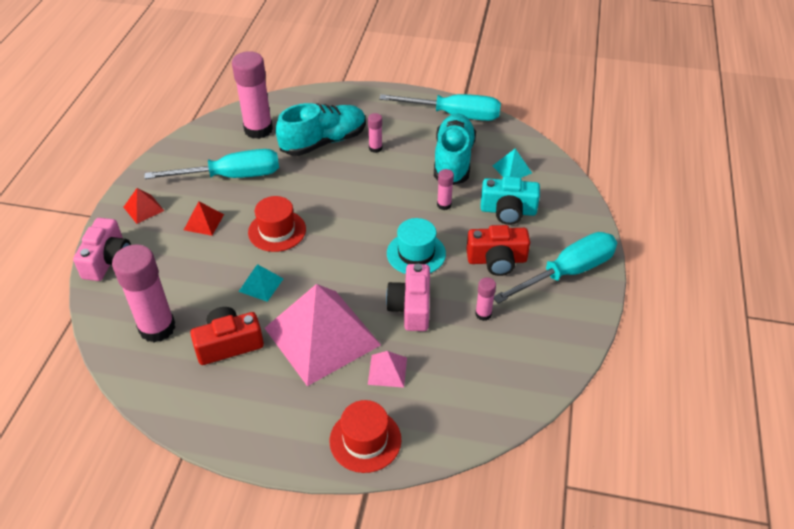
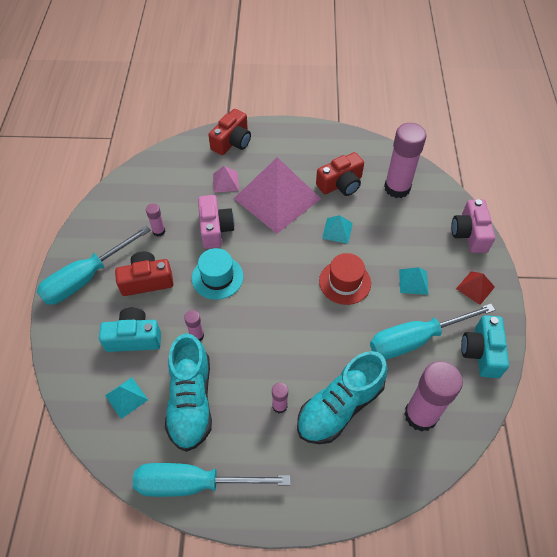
camera: 170 degrees right, 10 degrees up
red pyramid [184,201,224,236] -> turquoise pyramid [399,267,429,295]
red hat [330,400,401,473] -> red camera [209,109,251,155]
none -> turquoise camera [461,315,509,378]

